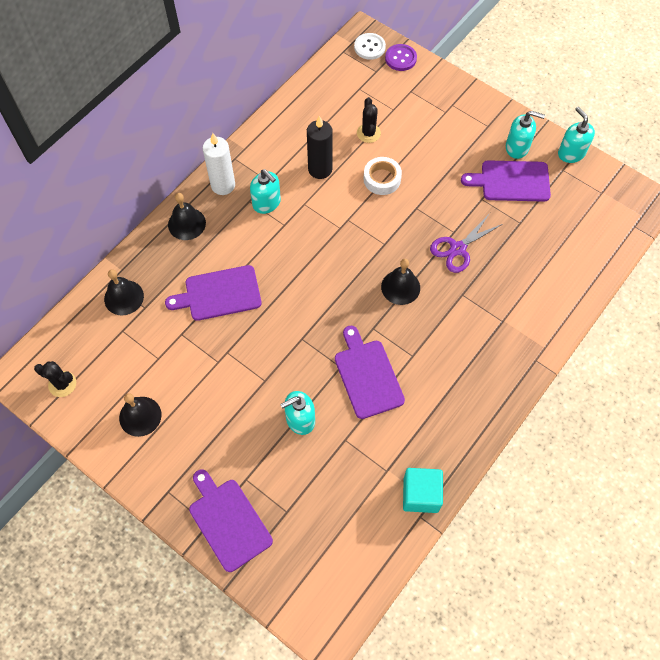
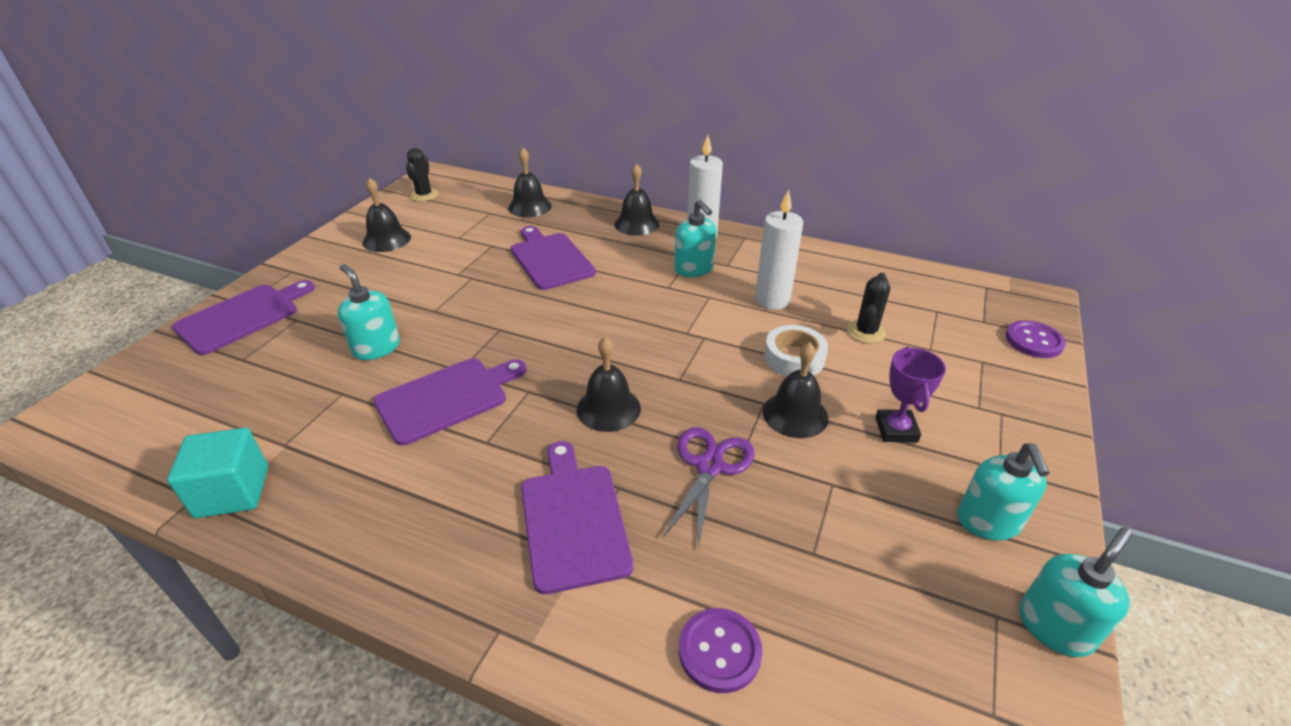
camera: 75 degrees right, 25 degrees down
turquoise soap dispenser [250,169,281,214] -> turquoise soap dispenser turned 60 degrees counterclockwise [674,199,716,277]
black candle [307,116,333,179] -> white candle [755,189,803,310]
white button [354,33,386,60] -> none
black cactus [357,97,381,143] -> black cactus turned 45 degrees counterclockwise [847,273,890,343]
purple scissors [430,213,503,273] -> purple scissors turned 75 degrees clockwise [662,427,755,549]
purple cutting board [461,160,551,202] -> purple cutting board moved to [521,441,633,594]
none -> purple button [679,608,762,693]
none -> black bell [763,342,828,438]
none -> purple trophy [875,347,946,443]

